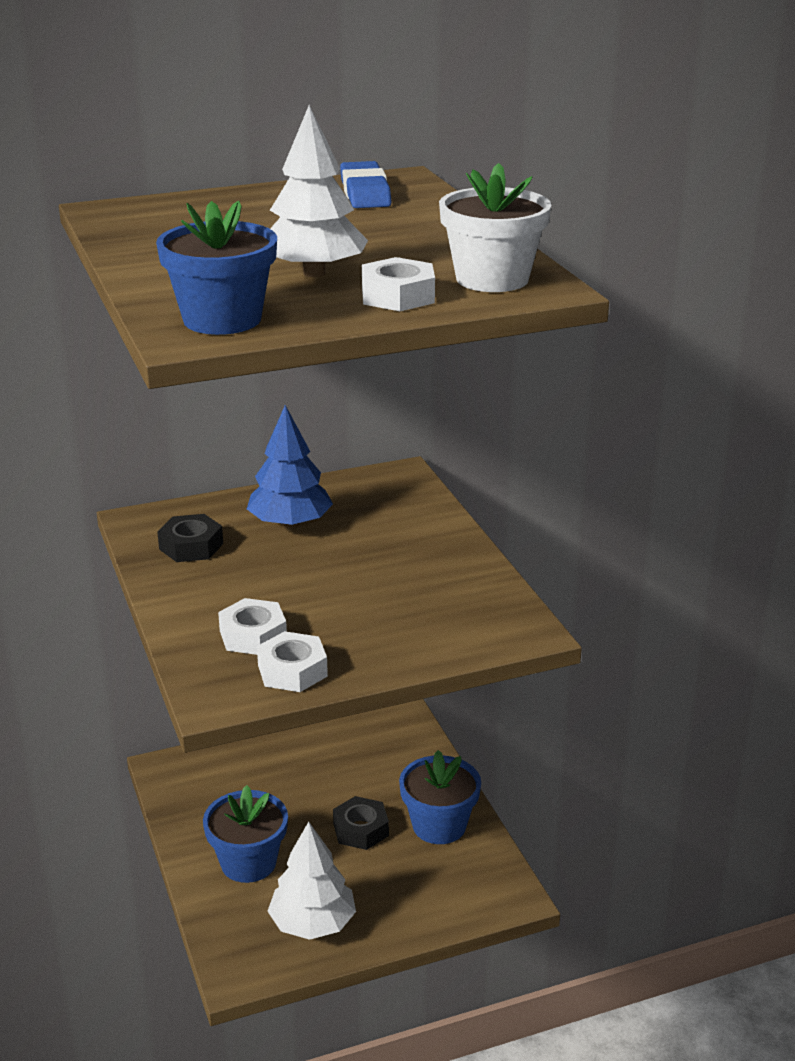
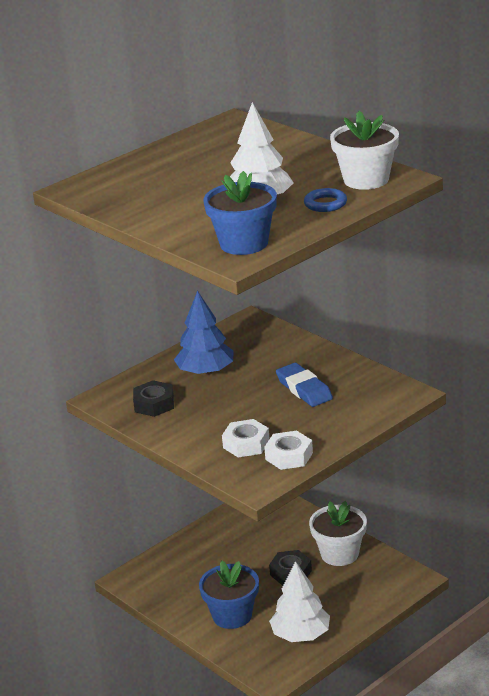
camera: 20 degrees left, 0 degrees up
blue eraser [340,161,392,208] -> blue eraser moved to [276,363,333,407]
white nut [362,257,435,311] -> blue ring [304,188,347,212]
blue flower pot [399,750,481,844] -> white flower pot [309,501,367,566]

